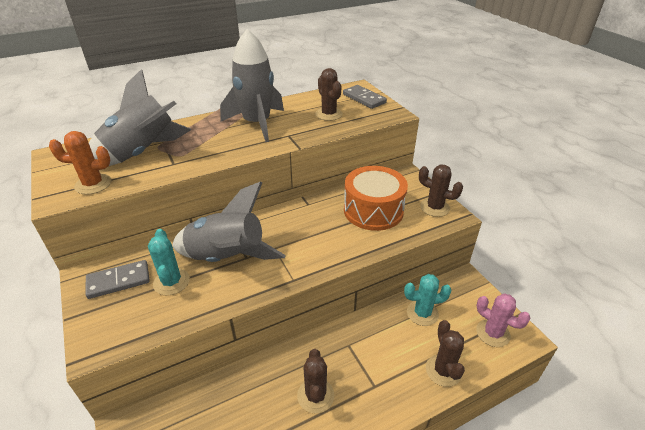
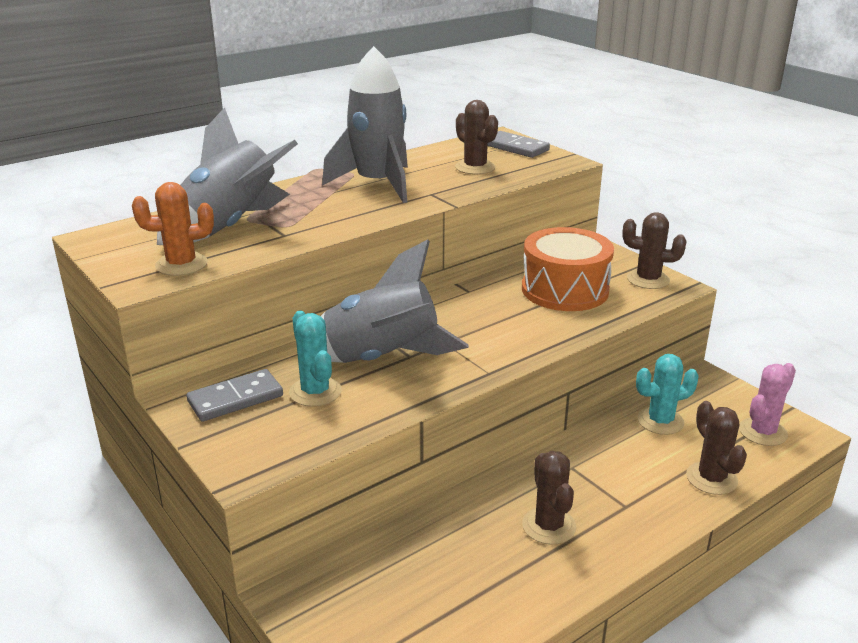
camera: 10 degrees left, 10 degrees down
pink cactus [476,293,531,347] -> pink cactus turned 75 degrees counterclockwise [739,363,796,446]

